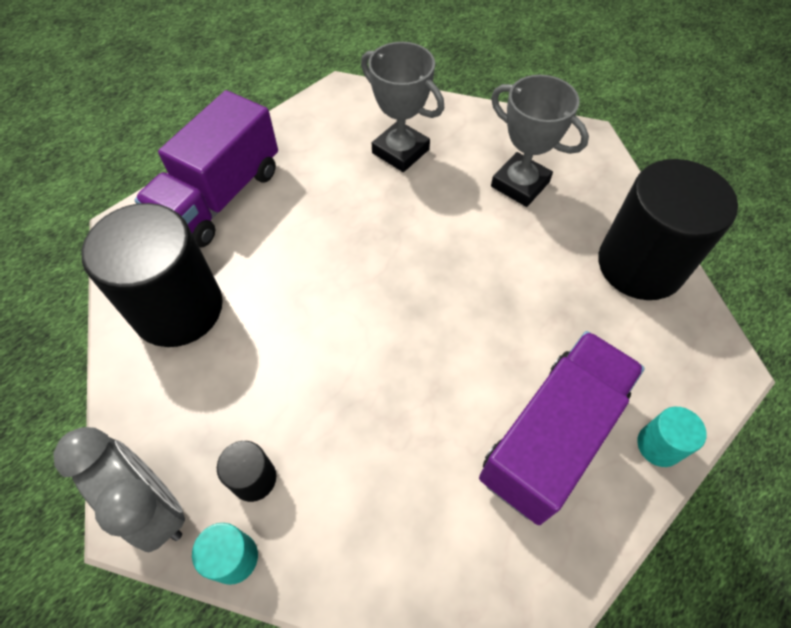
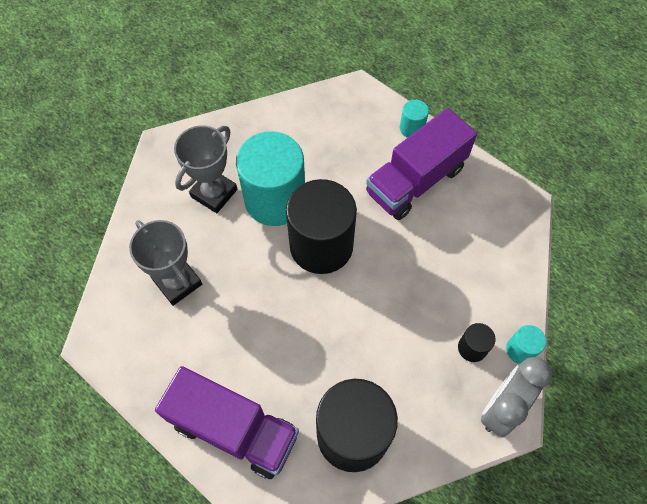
camera: 95 degrees left, 5 degrees up
grey trophy [361,42,444,172] -> grey trophy turned 75 degrees counterclockwise [129,220,202,306]
purple truck [479,331,645,525] -> purple truck turned 75 degrees counterclockwise [366,108,477,220]
black cylinder [598,159,738,300] -> black cylinder moved to [286,179,357,274]
none -> turquoise cylinder [236,131,305,226]

